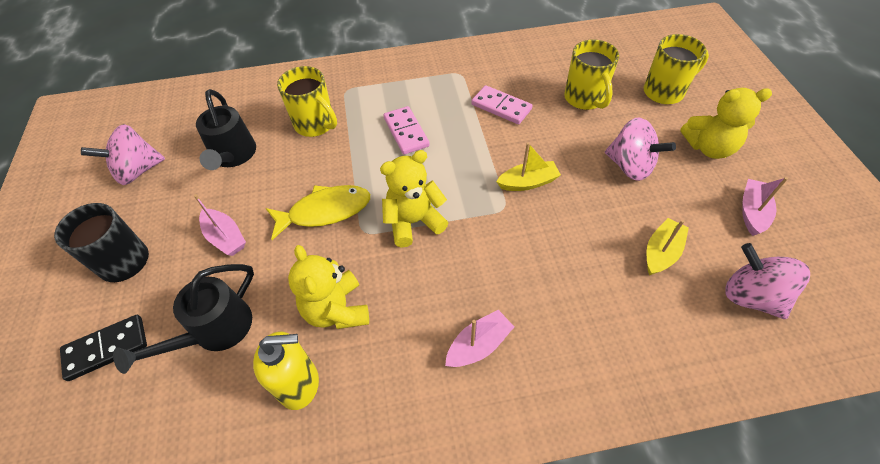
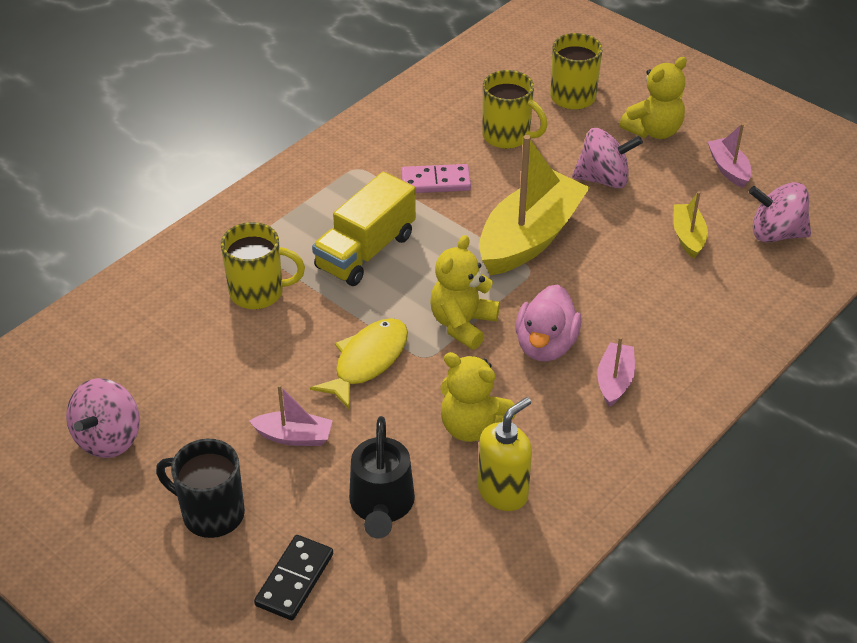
camera: 40 degrees left, 10 degrees down
black watering can [196,89,256,170] -> none
pink domino [383,106,430,155] -> yellow truck [312,172,416,286]
yellow boat [496,142,561,191] -> yellow boat [479,135,590,275], size x2.12
none -> pink duck [516,284,581,361]

